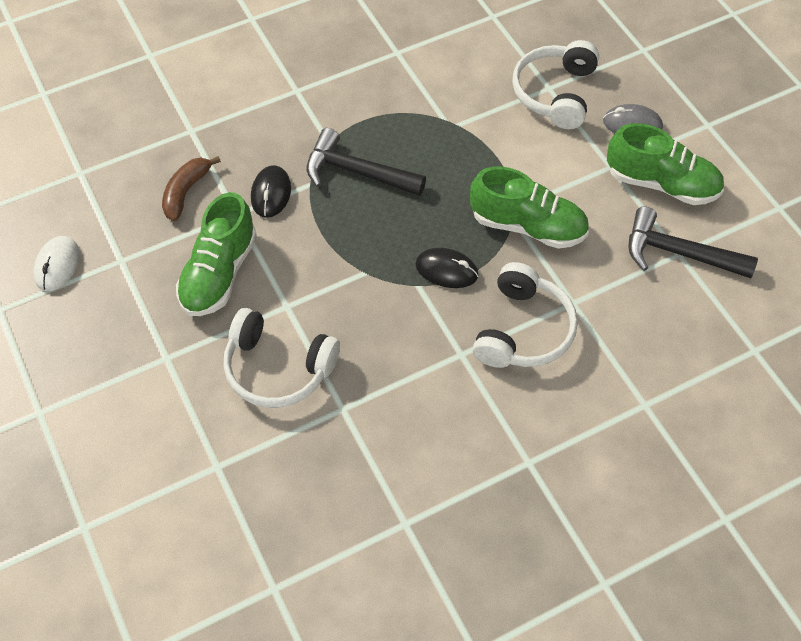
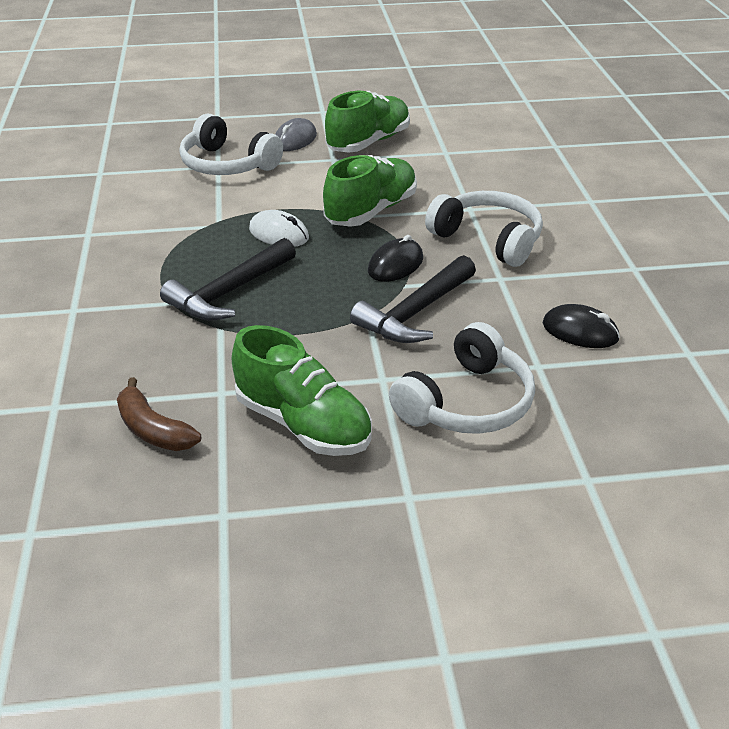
camera: 70 degrees left, 20 degrees down
white mouse [33,236,80,291] -> white mouse moved to [249,210,309,247]
black mouse [251,165,291,218] -> black mouse moved to [543,304,620,348]
black hammer [628,207,758,278] -> black hammer moved to [350,255,476,343]

